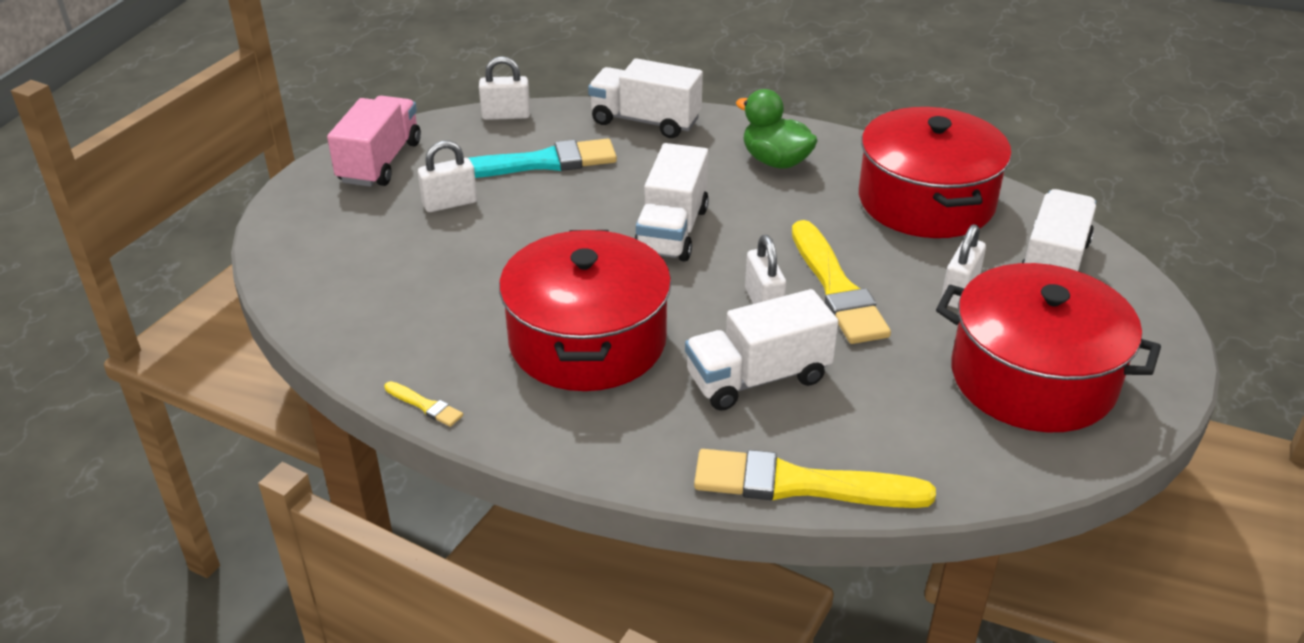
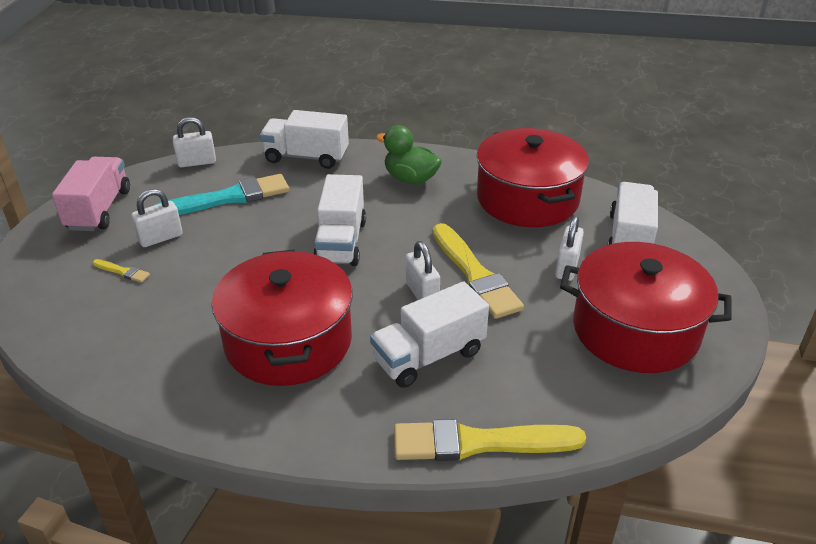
camera: 10 degrees left, 0 degrees up
yellow brush [384,381,463,427] -> yellow brush moved to [93,259,150,283]

